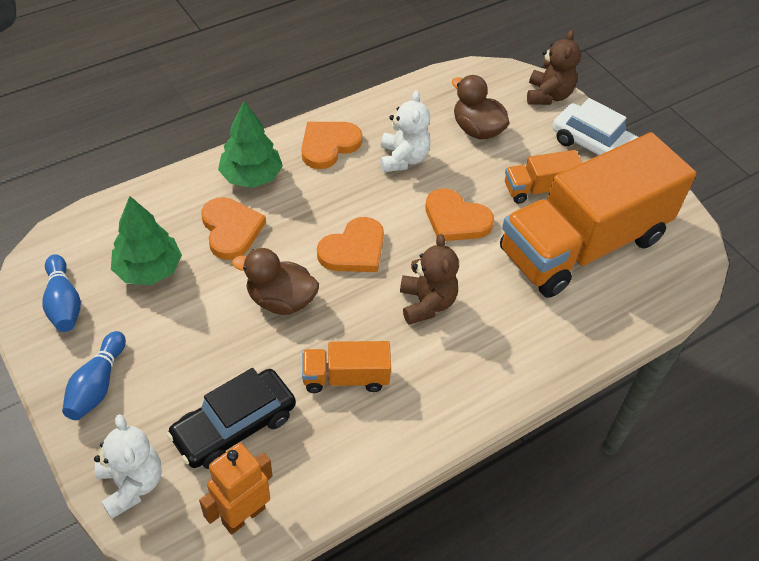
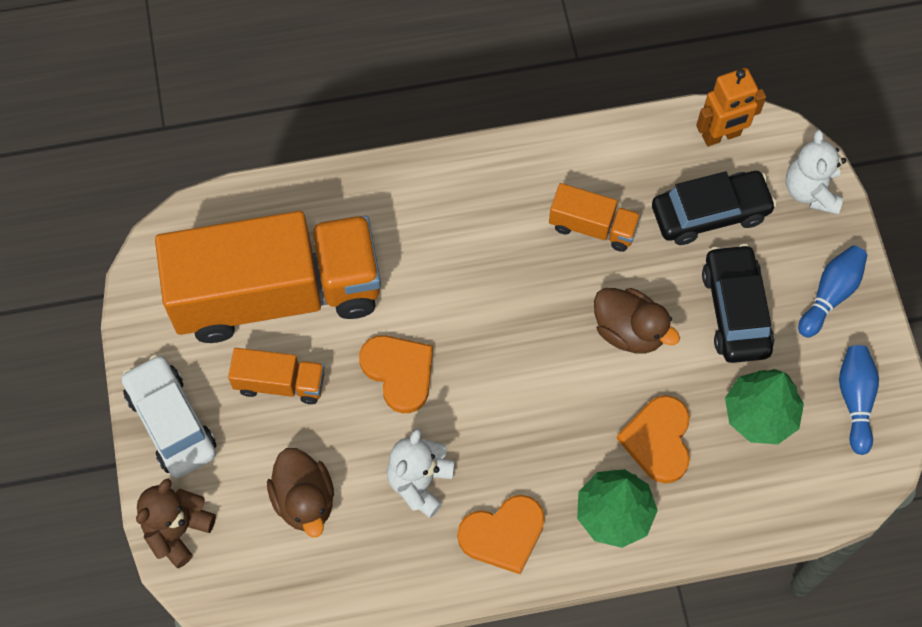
camera: 155 degrees left, 15 degrees up
orange heart [317,217,384,272] -> none
brown teddy bear [400,234,459,325] -> none
none -> black car [702,244,774,363]

